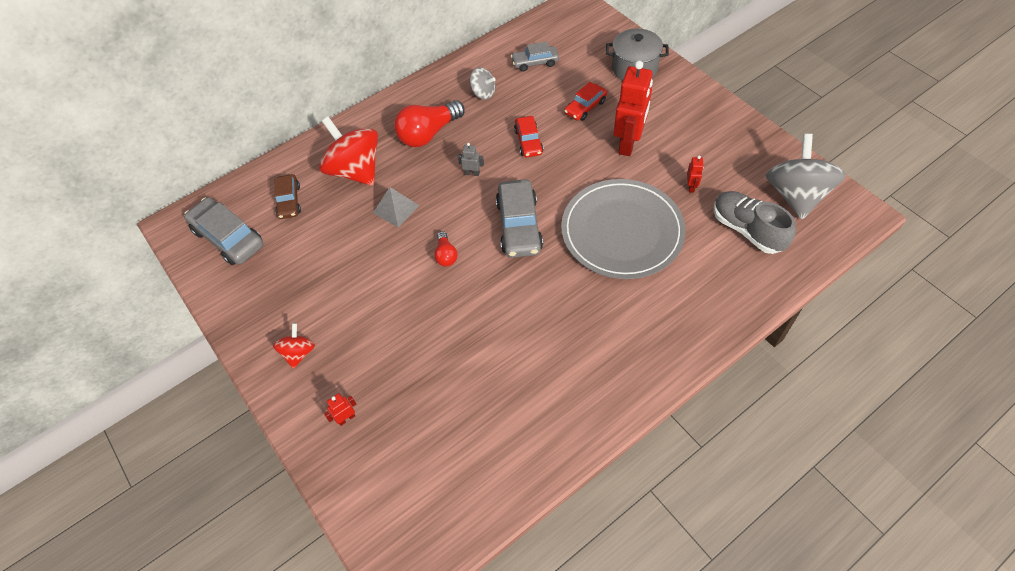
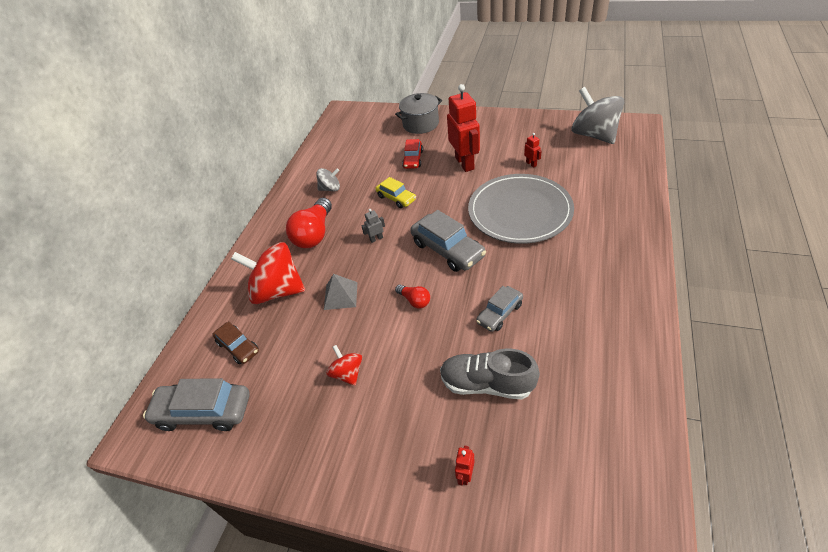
camera: 35 degrees left, 10 degrees down
red spinning top [273,323,315,369] -> red spinning top moved to [326,345,362,386]
grey car [511,41,559,72] -> grey car moved to [476,286,523,332]
red car [514,116,543,157] -> yellow car [376,177,416,208]
grey shoe [714,191,796,254] -> grey shoe moved to [440,349,540,399]

